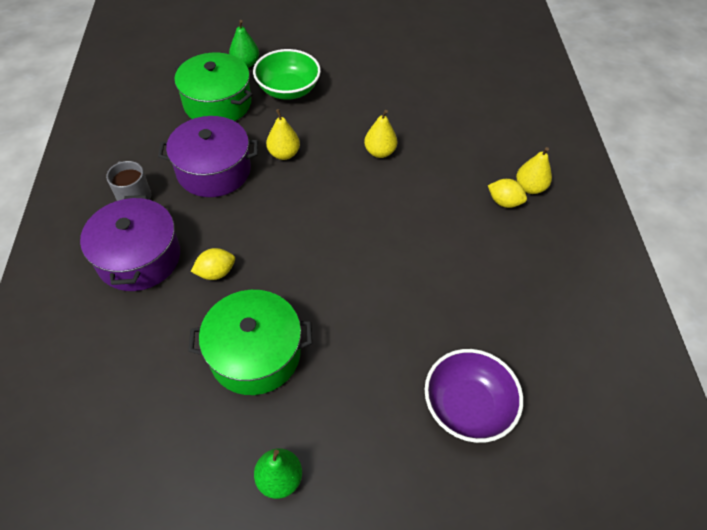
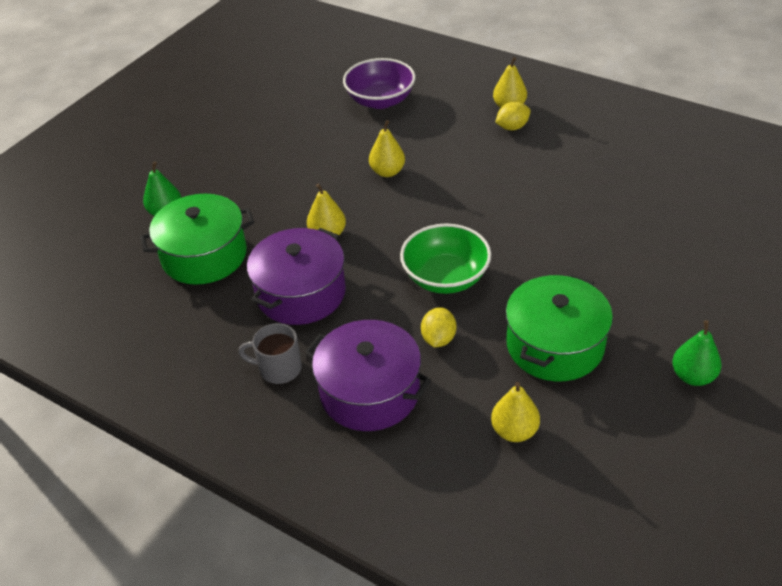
camera: 50 degrees left, 10 degrees down
green bowl [253,49,321,100] -> green bowl moved to [400,224,491,294]
purple bowl [425,349,523,443] -> purple bowl moved to [343,58,416,109]
none -> yellow pear [491,382,540,442]

